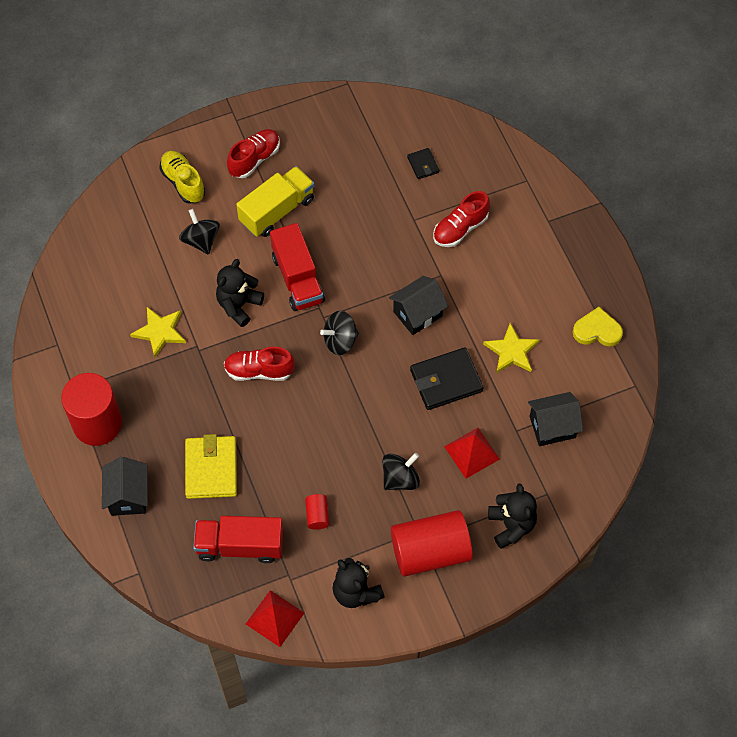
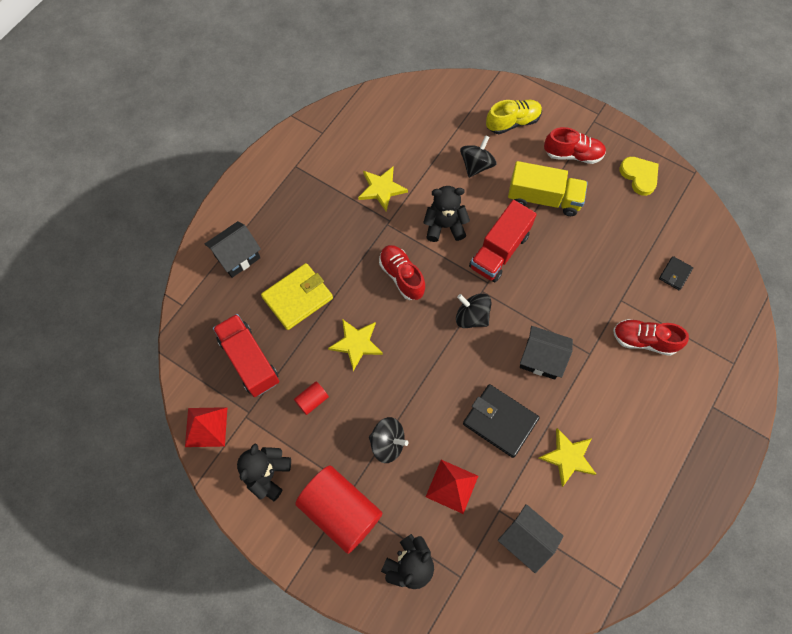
camera: 55 degrees right, 5 degrees up
red cylinder [61,373,122,446] -> none
yellow shoe [159,151,205,204] -> yellow shoe turned 45 degrees clockwise [486,100,542,134]
yellow heart [573,307,623,346] -> yellow heart moved to [619,157,659,196]
none -> yellow star [328,319,383,371]

